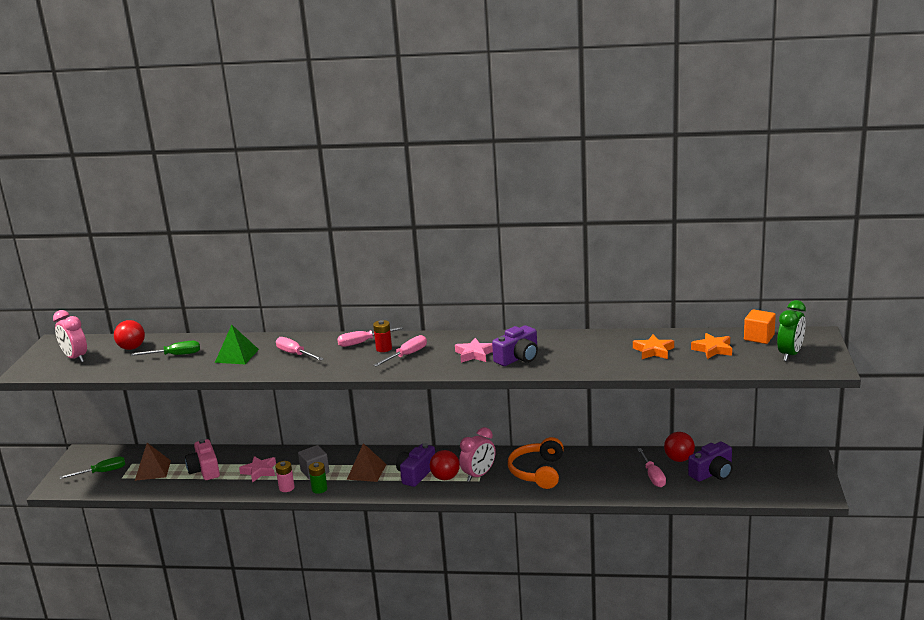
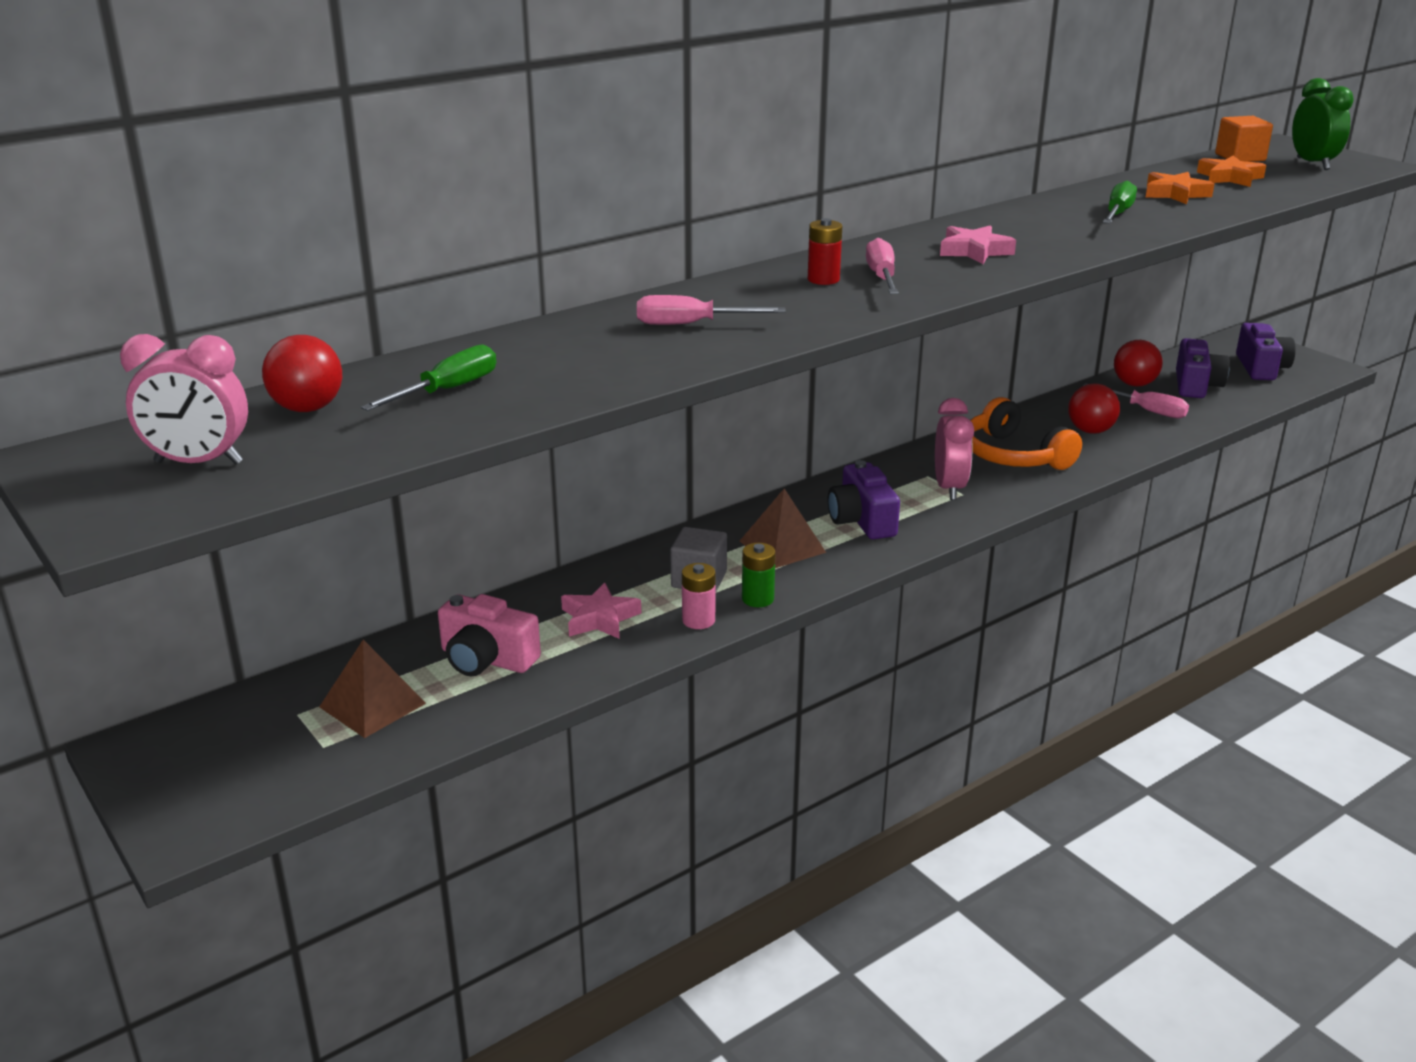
camera: 45 degrees left, 5 degrees up
green screwdriver [59,456,125,479] -> green screwdriver moved to [1103,180,1137,224]
green pyramid [215,325,259,364] -> none
pink screwdriver [337,327,403,347] -> none
red ball [430,450,460,480] -> red ball moved to [1068,383,1120,434]
purple camera [492,325,538,366] -> purple camera moved to [1236,323,1296,380]

